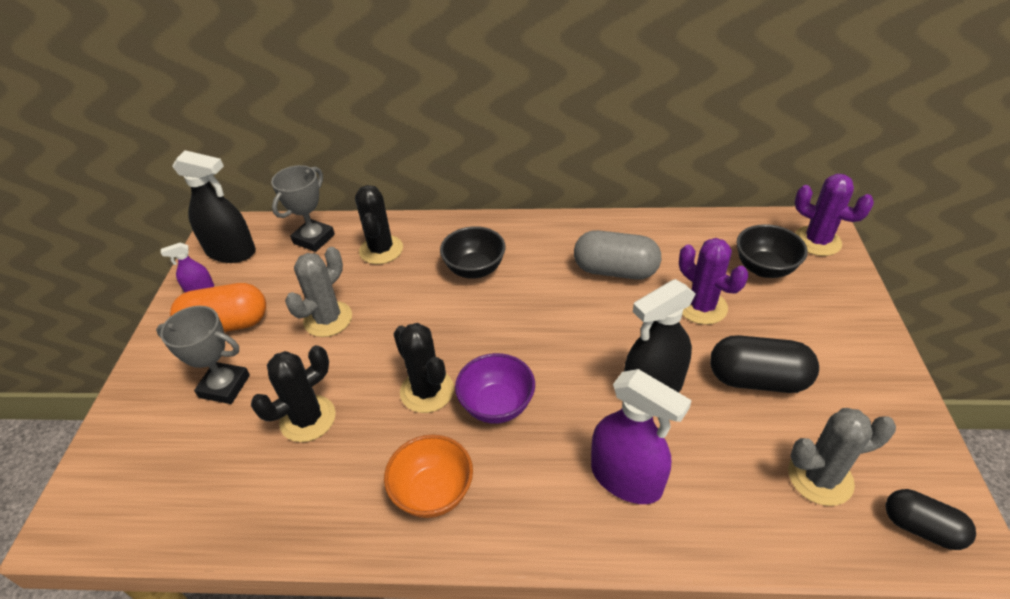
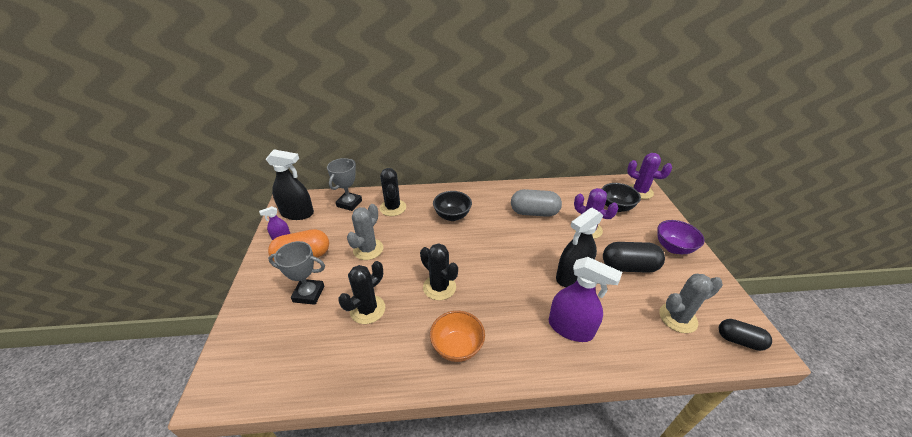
camera: 10 degrees left, 5 degrees down
purple bowl [455,353,535,424] -> purple bowl moved to [657,220,704,254]

